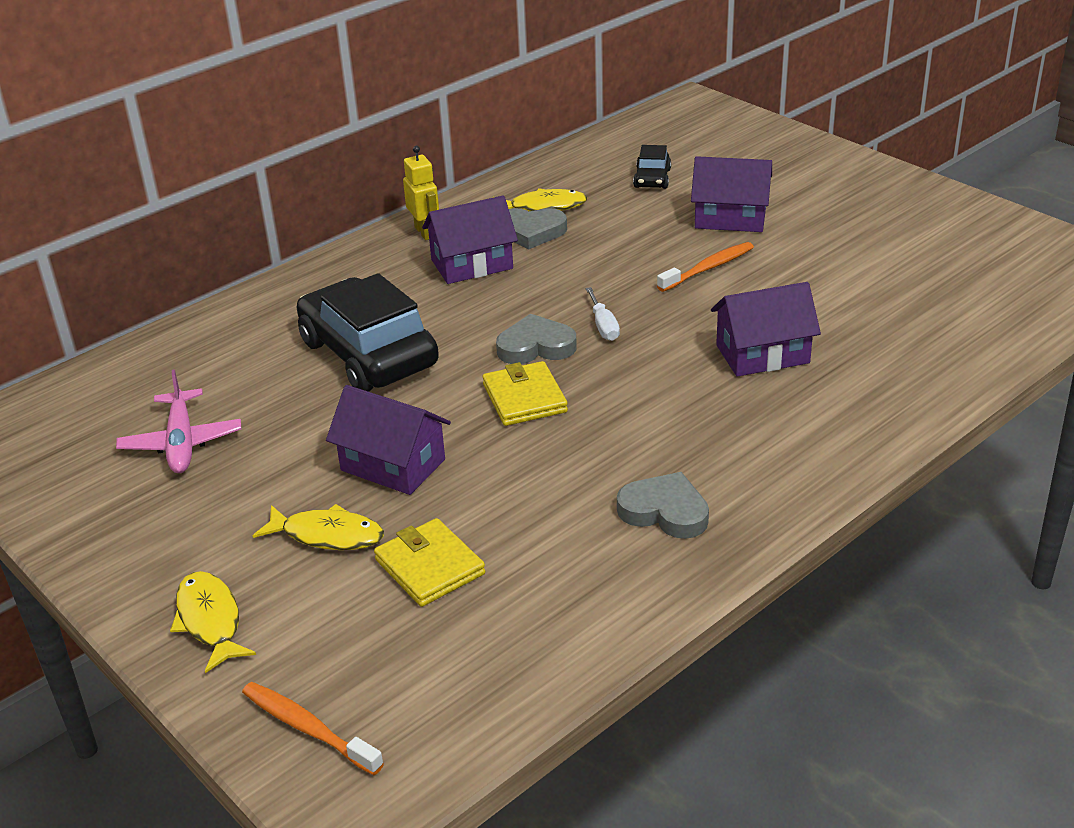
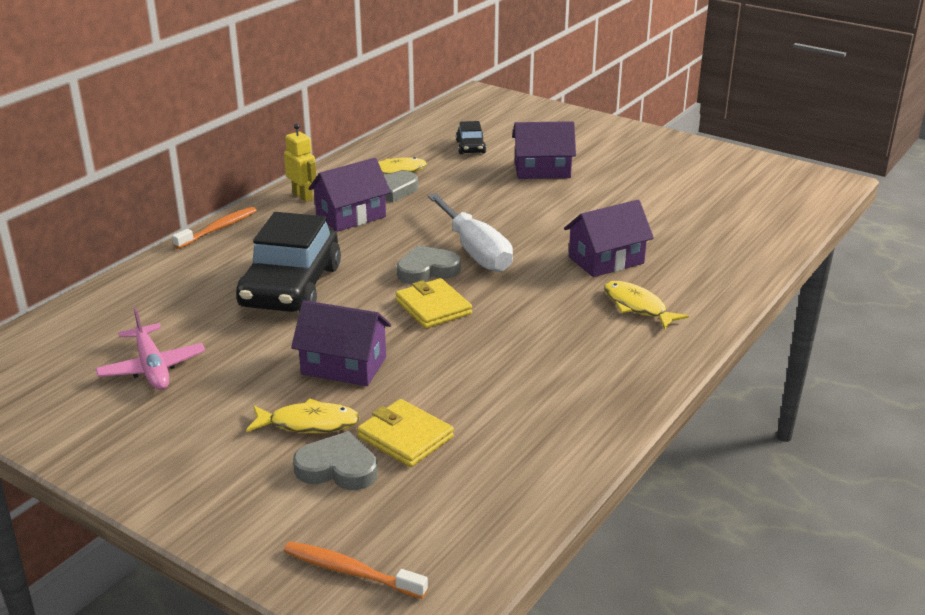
camera: 15 degrees left, 5 degrees down
yellow fish [170,571,256,673] -> yellow fish moved to [604,281,689,329]
black car [297,273,439,392] -> black car turned 120 degrees counterclockwise [236,212,341,312]
white screwdriver [586,287,620,341] -> white screwdriver [428,193,513,272], size x2.17
grey heart [617,472,709,539] -> grey heart moved to [293,431,378,490]
orange toothbrush [657,242,754,292] -> orange toothbrush moved to [172,207,257,249]

